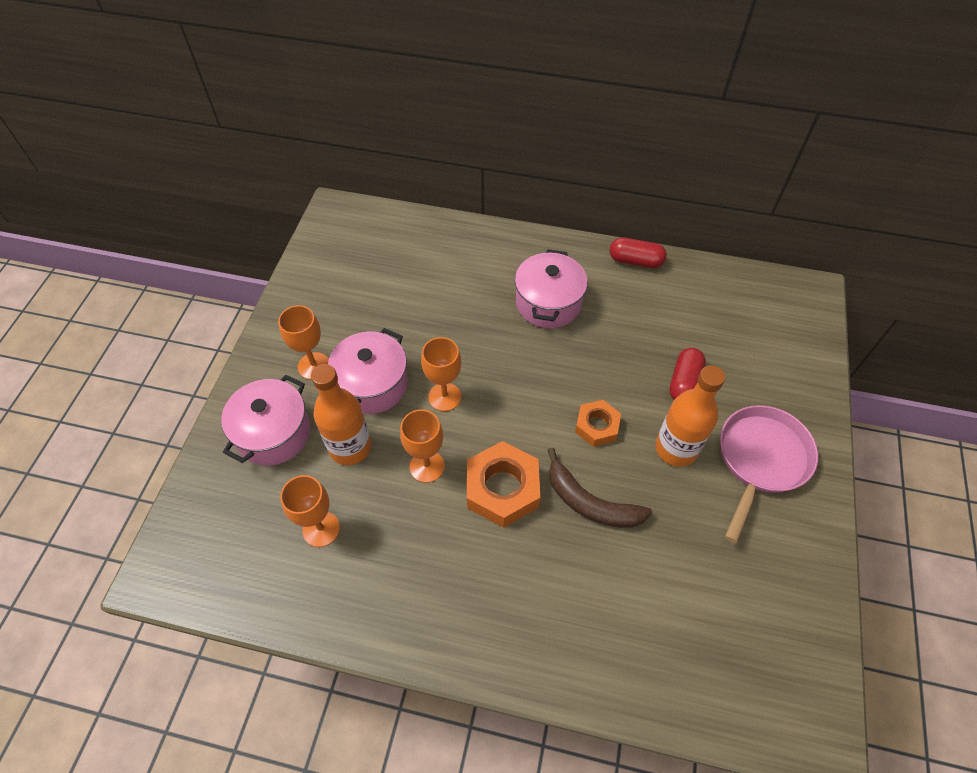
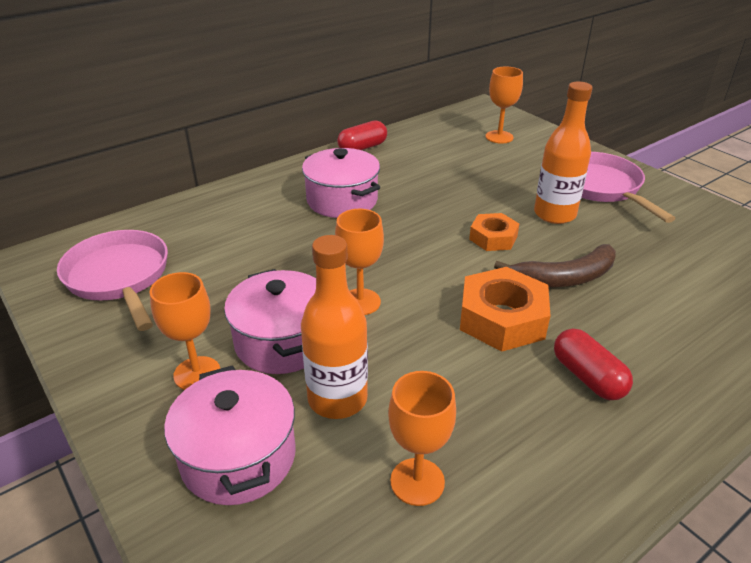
camera: 50 degrees left, 20 degrees down
orange goblet [400,409,445,483] -> orange goblet moved to [486,66,523,144]
red capsule [669,348,706,399] -> red capsule moved to [554,329,633,400]
none -> pink pan [57,230,168,331]

